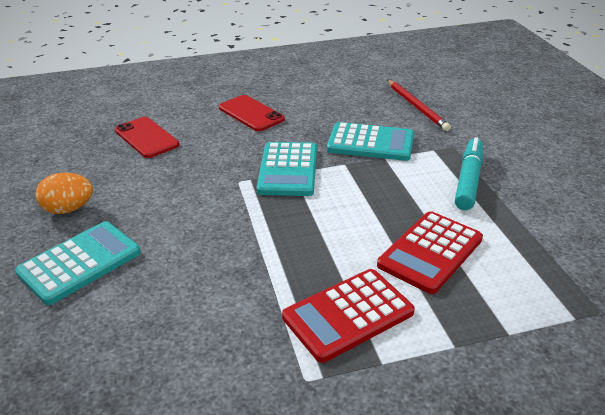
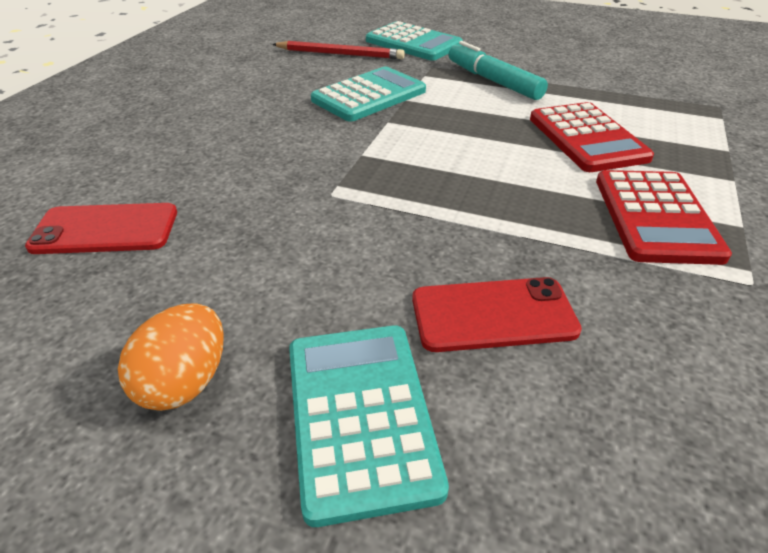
camera: 55 degrees left, 5 degrees up
red phone [219,95,285,131] -> red phone moved to [412,277,582,352]
turquoise calculator [257,142,317,196] -> turquoise calculator moved to [366,21,463,61]

